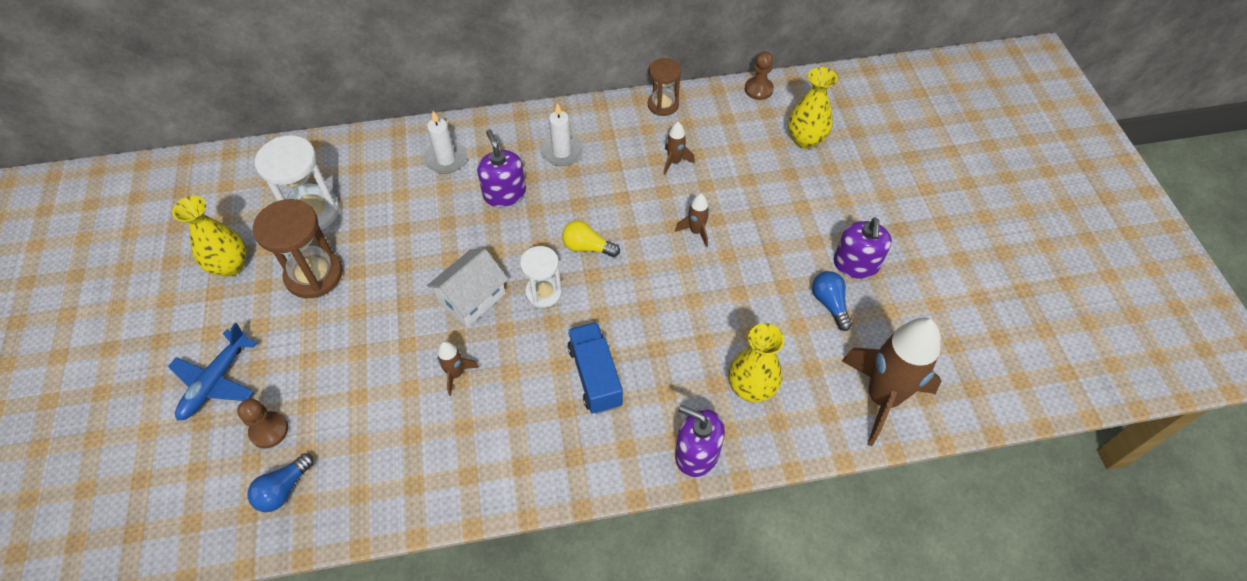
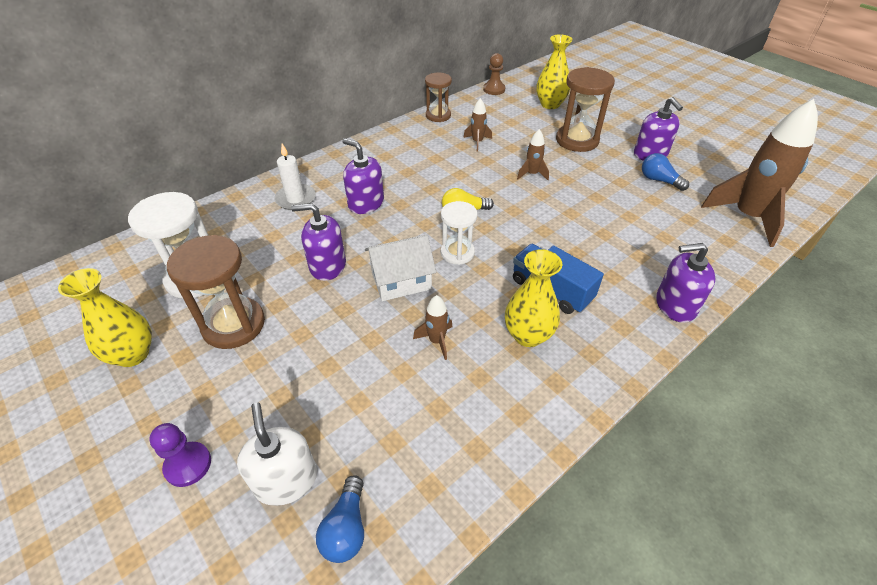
camera: 30 degrees left, 10 degrees down
blue plane [168,323,257,421] -> purple pawn [149,423,211,487]
brown pawn [237,399,288,449] -> white soap dispenser [237,402,317,506]
white house [427,249,508,327] -> white house turned 60 degrees clockwise [365,234,436,301]
white candle [540,103,583,166] -> none
yellow vase [728,323,784,402] -> yellow vase moved to [505,249,562,347]
none -> purple soap dispenser [291,203,346,281]
none -> brown hourglass [556,67,615,152]

